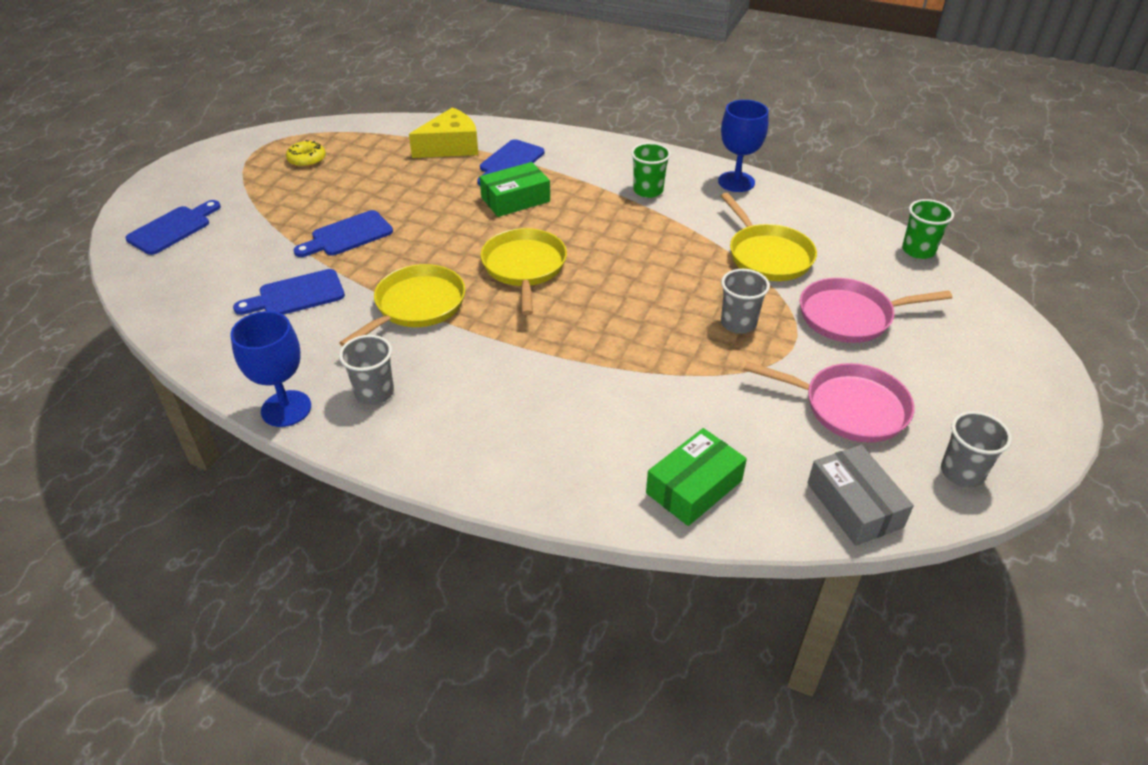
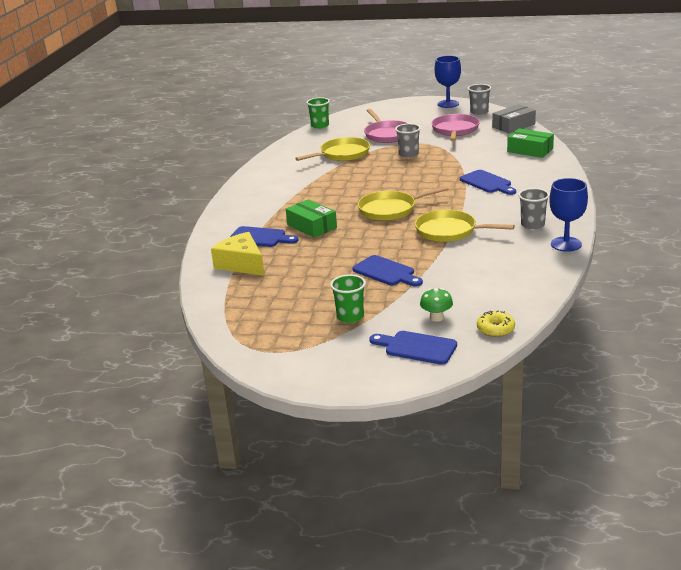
camera: 100 degrees left, 15 degrees down
blue cutting board [233,269,345,315] -> blue cutting board moved to [460,170,516,195]
yellow donut [286,140,326,167] -> yellow donut moved to [477,311,515,337]
green cup [631,142,671,198] -> green cup moved to [330,274,366,323]
blue goblet [718,100,769,192] -> blue goblet moved to [435,56,461,108]
none -> green mushroom [420,288,453,322]

